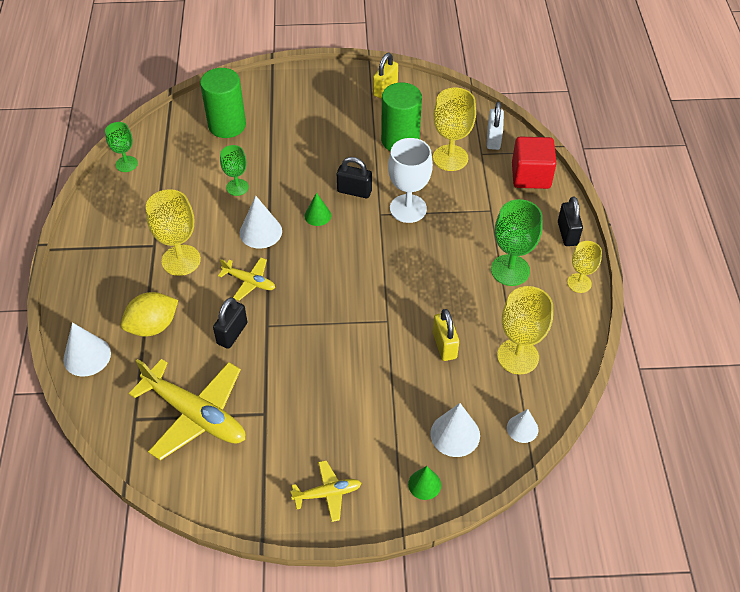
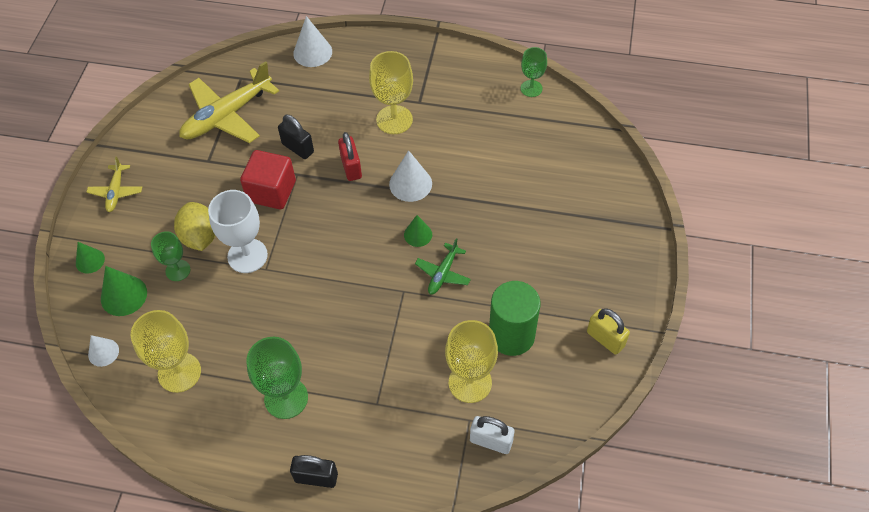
camera: 105 degrees right, 5 degrees up
yellow lemon [121,292,178,336] -> yellow lemon moved to [174,202,216,251]
green cylinder [200,68,246,138] -> none
yellow plane [218,258,275,301] -> red padlock [338,132,362,181]
green goblet [220,145,249,196] -> green goblet moved to [151,231,190,281]
black padlock [337,157,372,198] -> green plane [415,238,471,295]
white goblet [388,138,433,223] -> white goblet moved to [208,190,268,273]
white cone [430,403,480,457] -> green cone [101,266,147,316]
yellow padlock [433,309,459,361] -> none
red cube [512,137,557,189] -> red cube moved to [240,150,296,209]
yellow goblet [567,241,602,293] -> none

